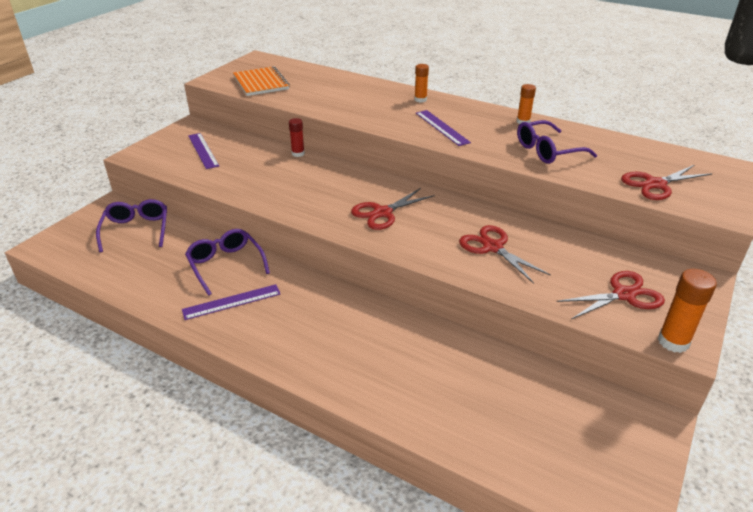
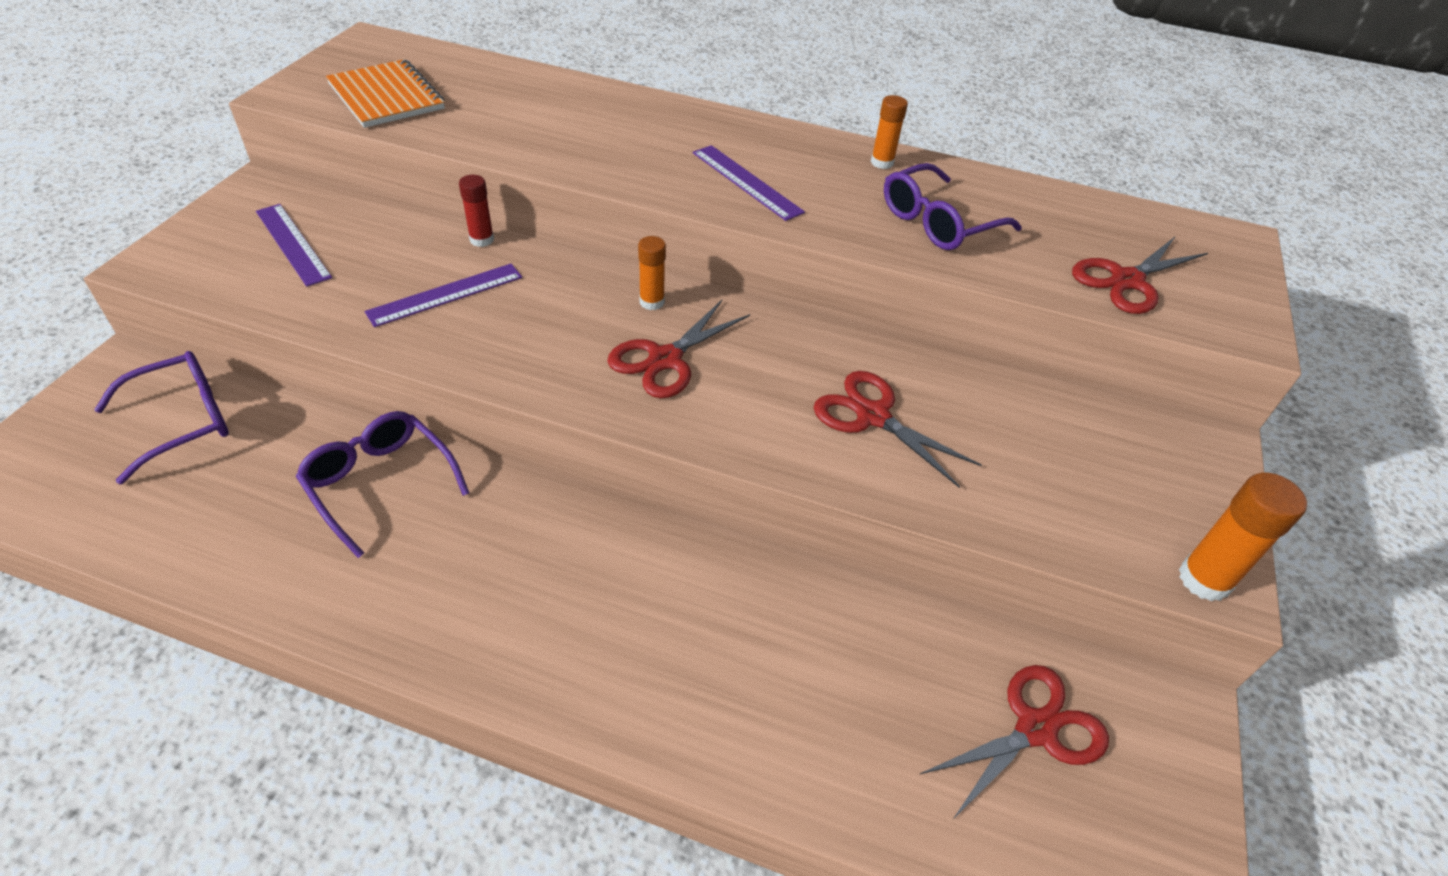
camera: 15 degrees left, 10 degrees up
purple glasses [96,199,167,252] -> purple glasses turned 75 degrees clockwise [94,351,229,484]
purple ruler [182,284,281,320] -> purple ruler moved to [365,264,522,327]
orange glue stick [415,64,429,103] -> orange glue stick moved to [638,236,666,310]
red scissors [556,271,665,319] -> red scissors moved to [920,665,1109,819]

